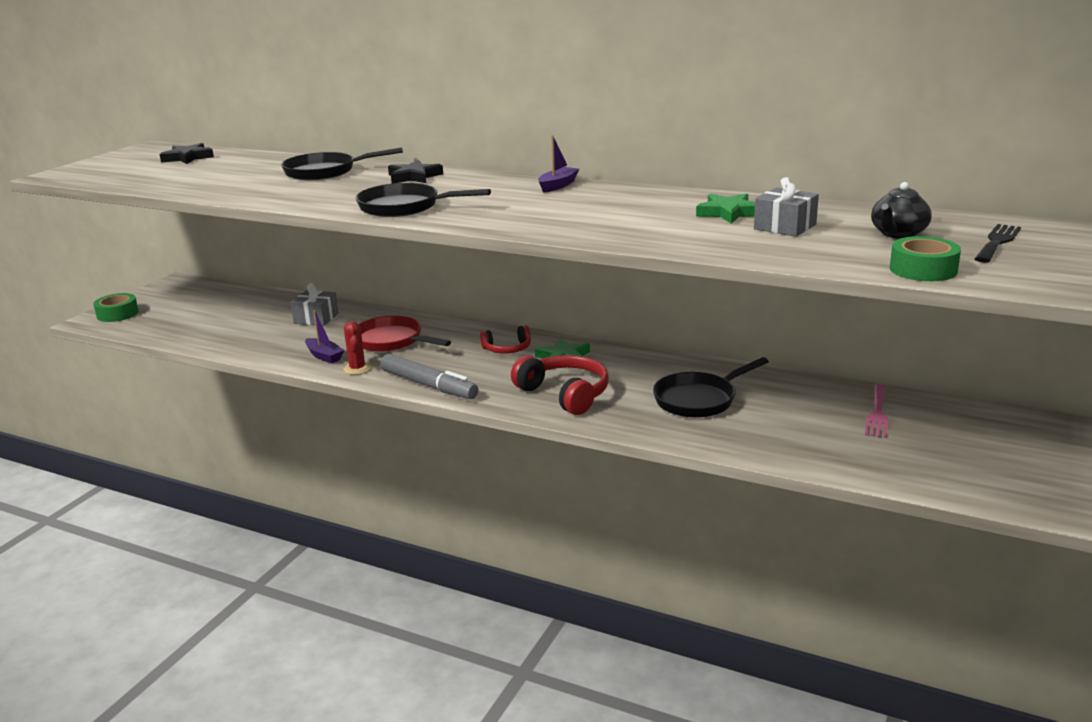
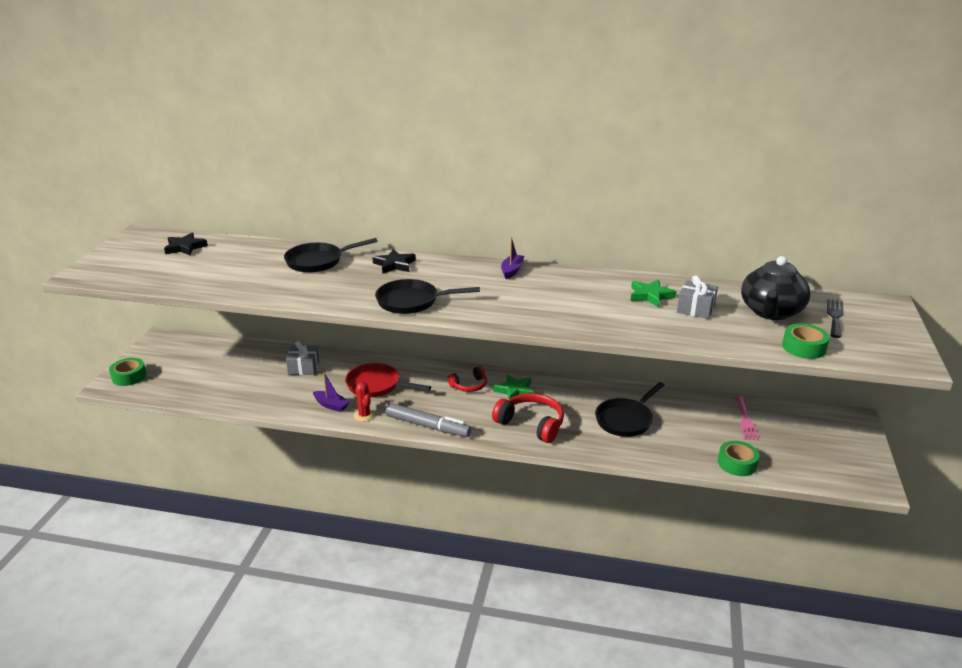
camera: 15 degrees left, 5 degrees up
black teapot [871,182,932,239] -> black teapot [741,256,810,320], size x1.71
none -> green tape [718,441,759,476]

